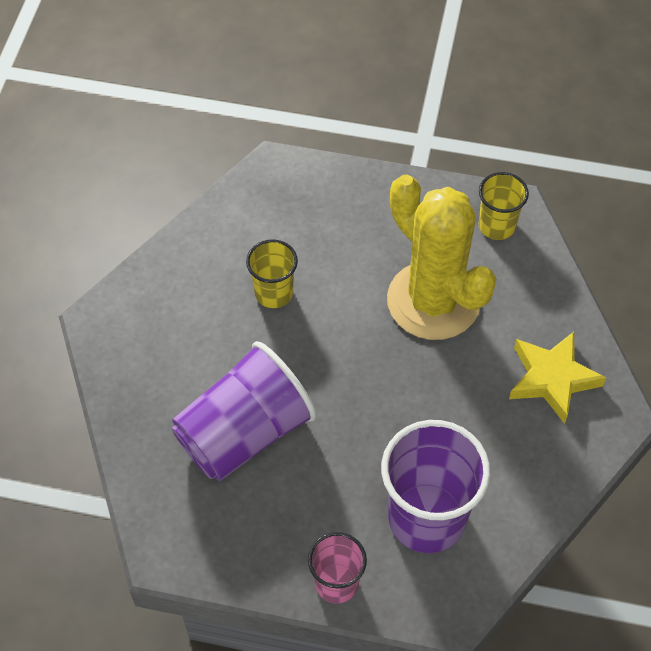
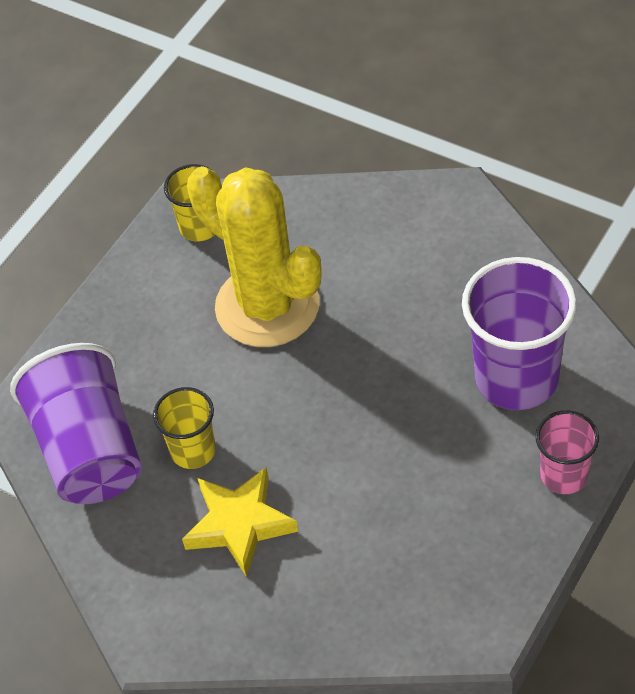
camera: 65 degrees left, 5 degrees down
purple cup [172,341,317,481] -> purple cup moved to [10,343,142,504]
yellow cactus [387,174,496,340] -> yellow cactus turned 60 degrees clockwise [187,166,321,347]
yellow star [509,332,606,424] -> yellow star moved to [182,467,298,577]

